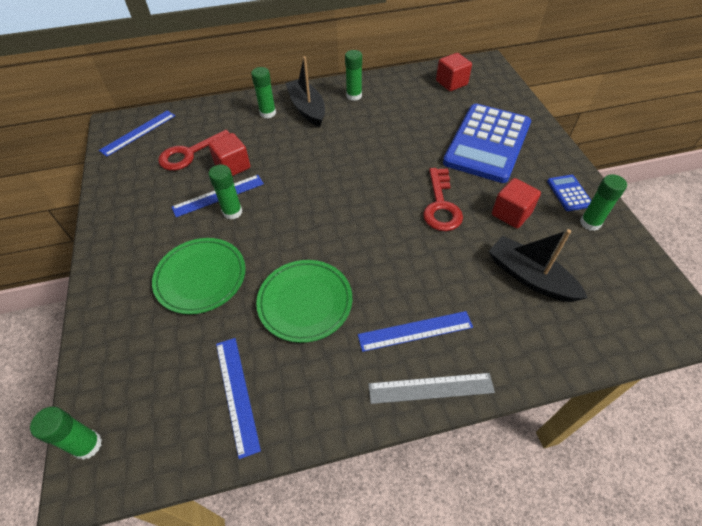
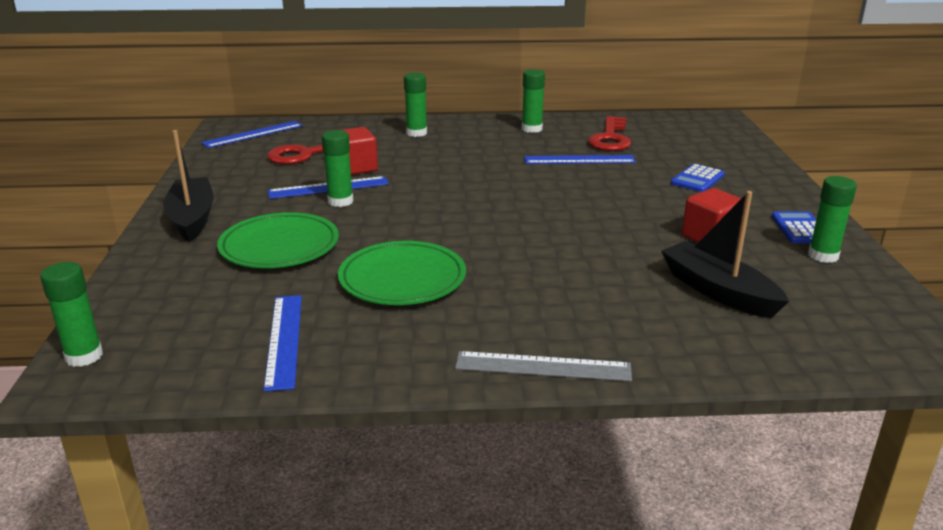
camera: 10 degrees right, 25 degrees down
black boat [285,56,325,127] -> black boat moved to [163,130,214,242]
blue ruler [358,311,473,352] -> blue ruler moved to [524,155,636,164]
red key [423,168,463,231] -> red key moved to [588,116,631,151]
red cube [436,53,472,91] -> none
blue calculator [443,104,531,183] -> blue calculator [671,164,725,192], size x0.41

